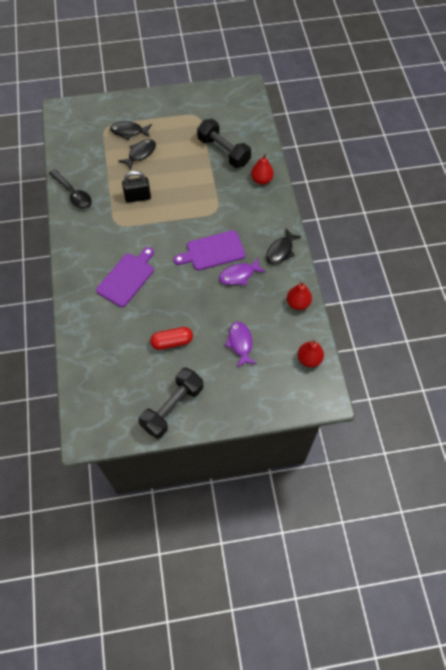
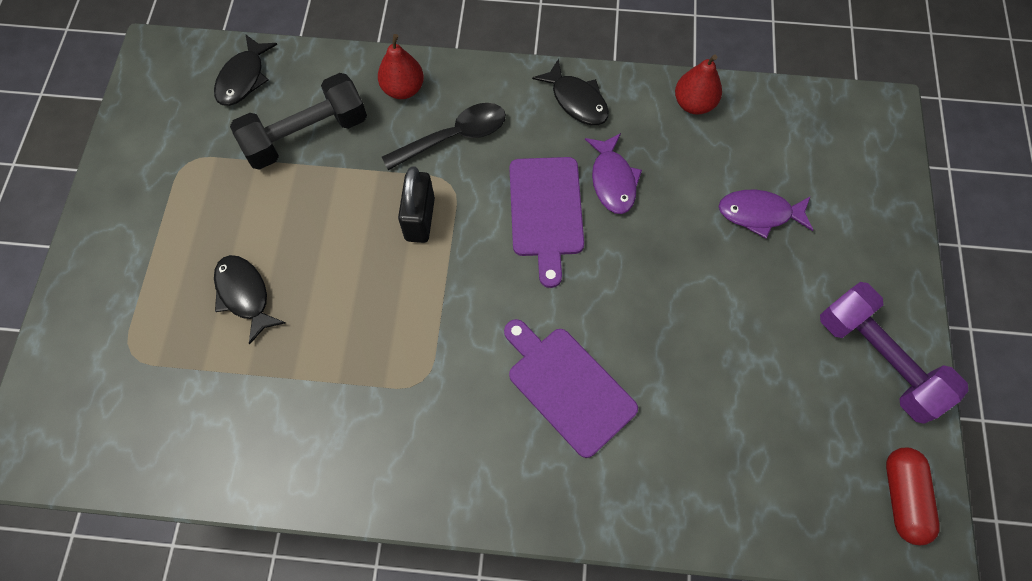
camera: 75 degrees left, 5 degrees up
black spoon [49,169,92,209] -> black spoon moved to [382,103,506,170]
black fish [110,121,152,140] -> black fish moved to [214,35,277,106]
black padlock [122,171,151,203] -> black padlock moved to [398,166,435,243]
black dumbbell [138,367,203,439] -> purple dumbbell [820,282,968,424]
red capsule [150,327,193,350] -> red capsule moved to [886,448,940,546]
red pear [298,340,324,367] -> none

